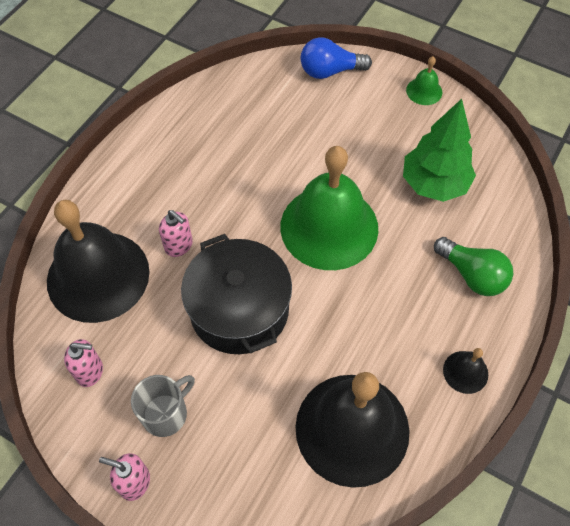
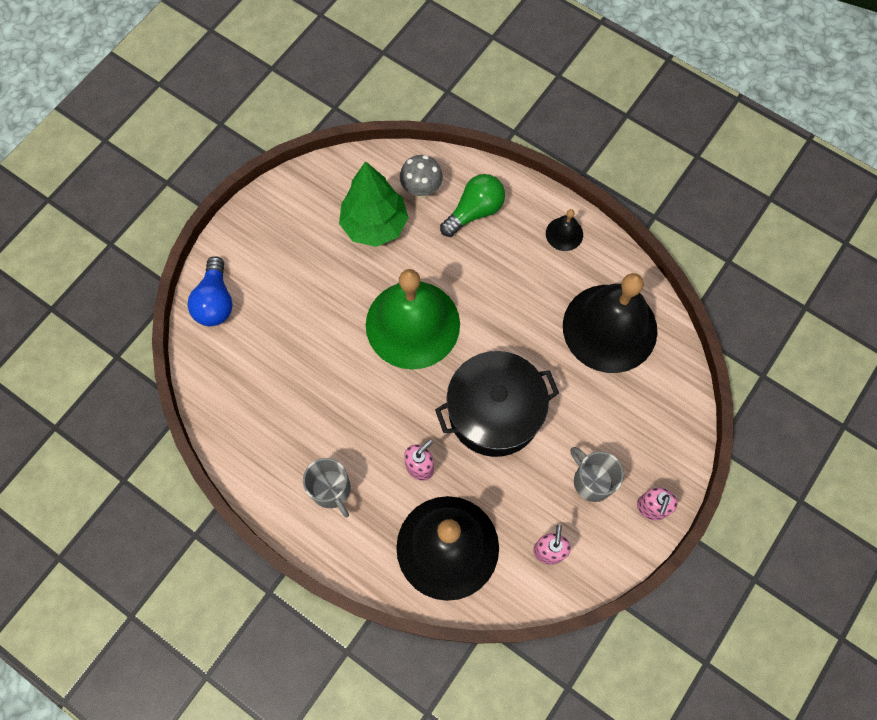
camera: 85 degrees left, 10 degrees up
green bell [406,56,442,105] -> none
none -> grey mug [303,458,351,518]
none -> grey mushroom [400,155,443,199]

